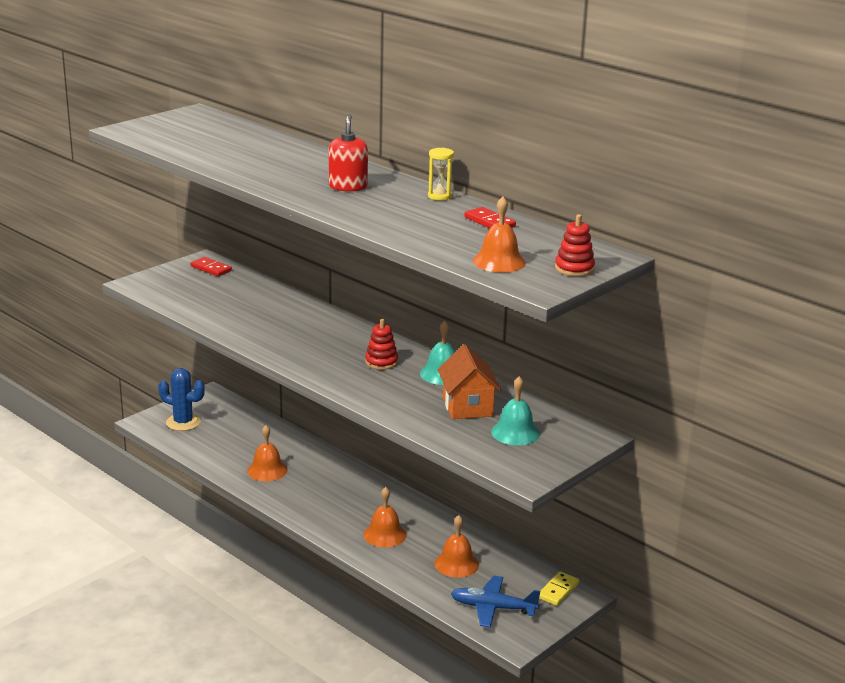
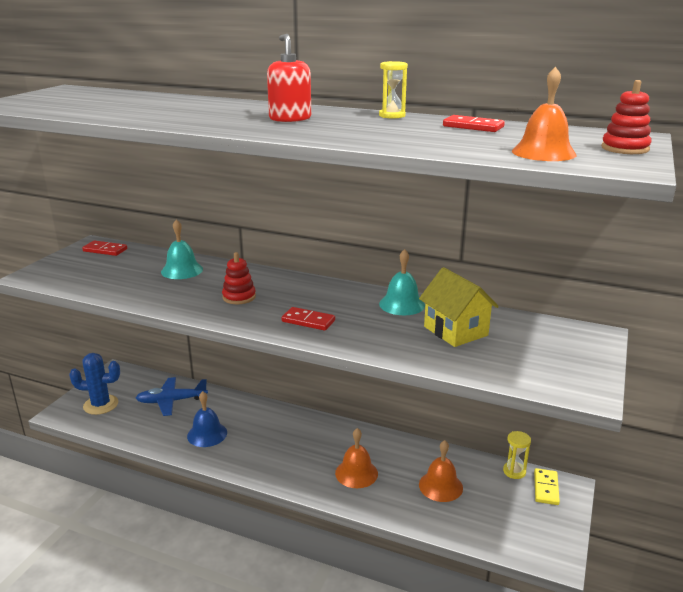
camera: 20 degrees left, 0 degrees up
orange bell [247,425,288,481] -> blue bell [187,391,227,447]
red stacking toy [365,319,398,370] -> red stacking toy moved to [222,252,256,304]
orange house [438,344,501,419] -> yellow house [419,267,499,347]
blue plane [451,576,541,628] -> blue plane moved to [136,377,208,416]
turquoise bell [491,376,540,445] -> turquoise bell moved to [161,219,203,279]
none -> red domino [282,307,335,331]
none -> yellow hourglass [503,431,531,479]

